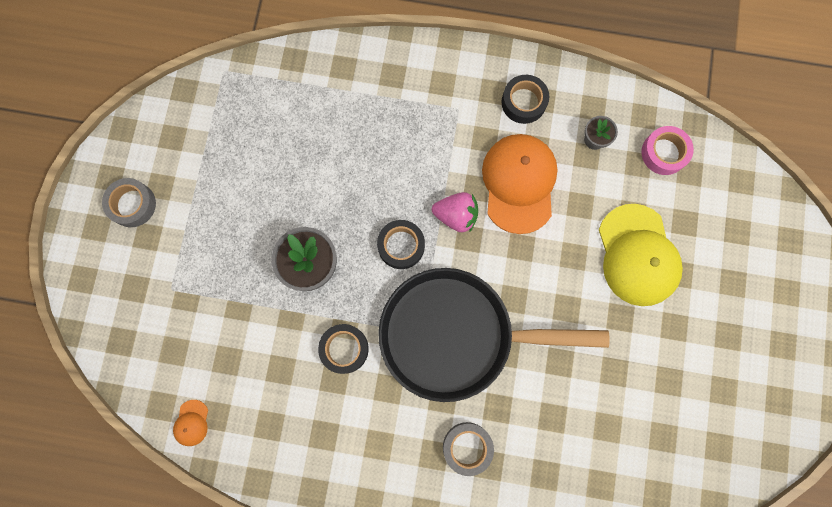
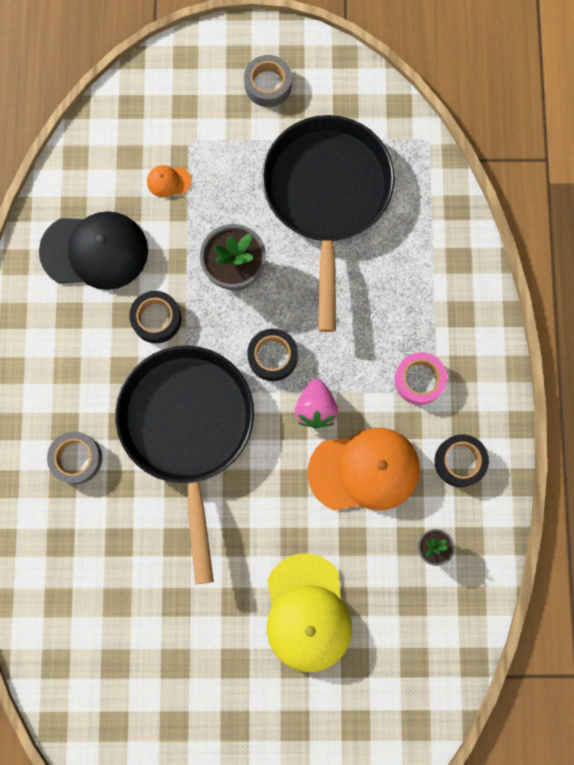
camera: 80 degrees right, 0 degrees up
orange cap [173,400,208,446] -> orange cap moved to [147,165,192,197]
yellow cap [599,204,683,306] -> yellow cap turned 75 degrees counterclockwise [267,554,352,672]
pink tape [641,126,694,175] -> pink tape moved to [394,352,447,405]
none -> black cap [39,211,148,290]
none -> black pan [262,115,395,332]

